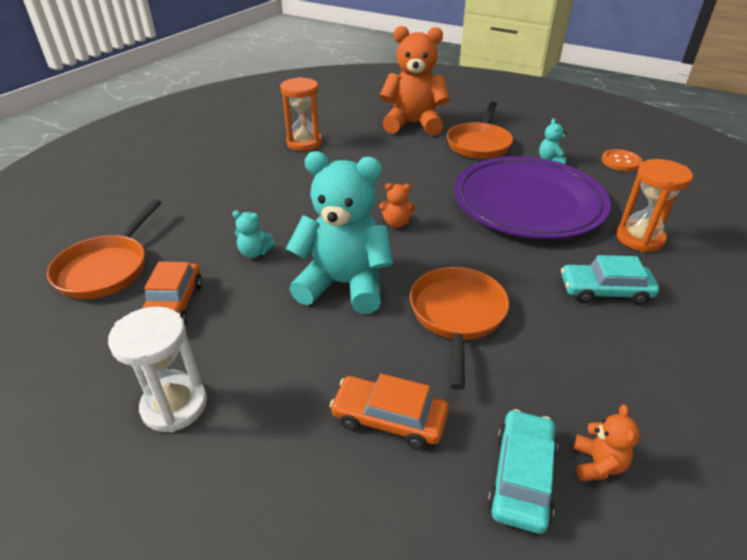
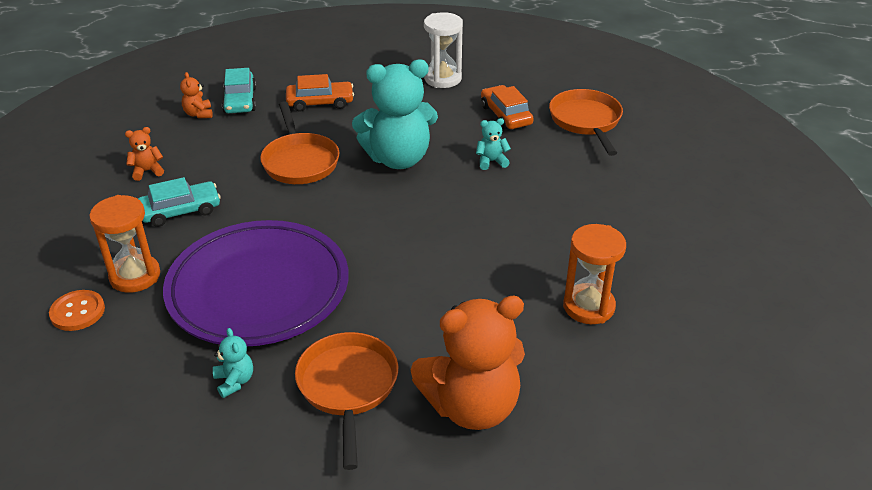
camera: 155 degrees right, 0 degrees up
orange teddy bear [379,183,416,228] -> orange teddy bear moved to [125,127,164,181]
orange button [602,149,643,171] -> orange button moved to [49,290,105,331]

